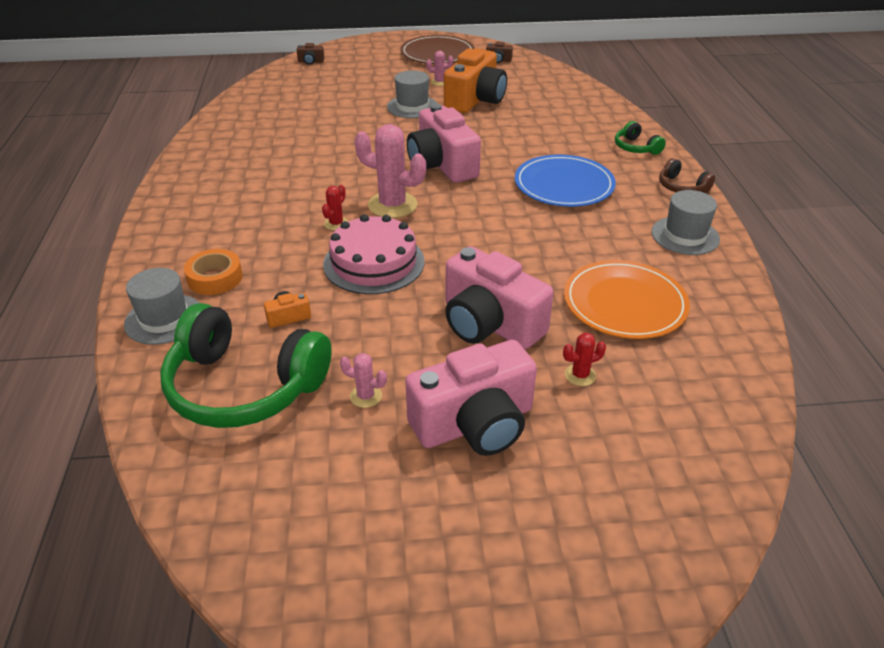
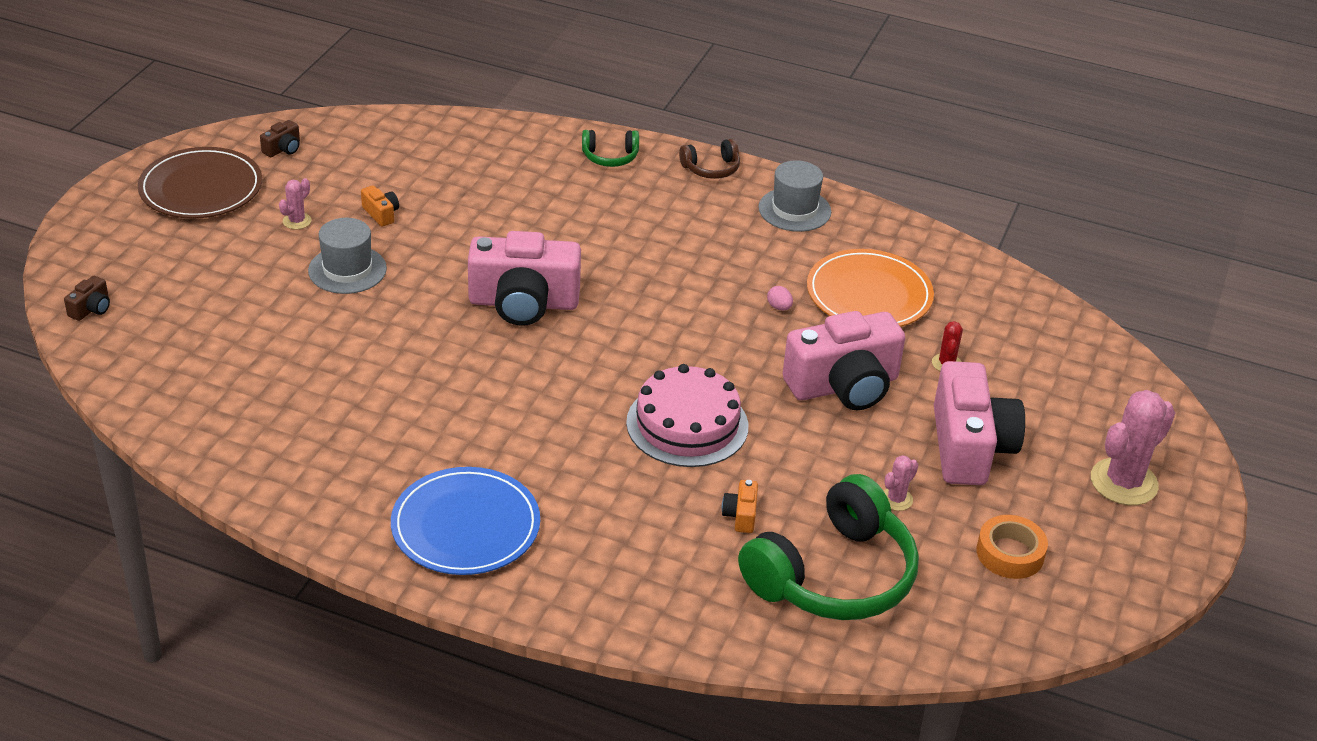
camera: 65 degrees left, 0 degrees up
grey hat [124,268,199,345] -> none
orange tape [184,249,243,295] -> orange tape moved to [977,515,1048,579]
red cactus [322,185,349,231] -> none
pink cactus [354,124,426,218] -> pink cactus moved to [1091,390,1175,505]
orange camera [444,48,507,113] -> orange camera [361,185,399,227], size x0.40
blue plate [515,154,616,207] -> blue plate moved to [391,467,540,575]
none -> pink egg [767,286,793,310]

